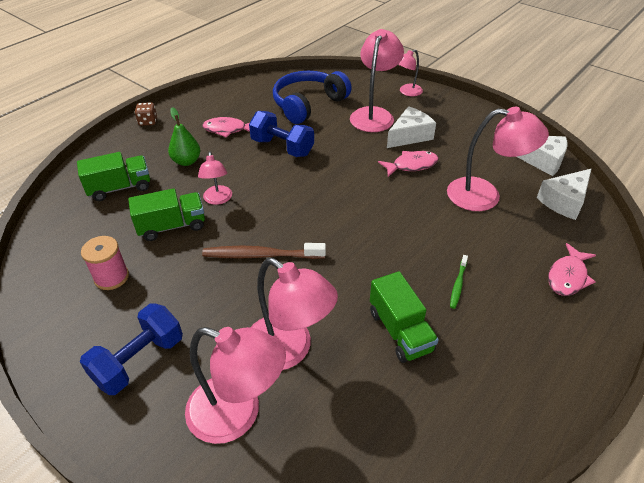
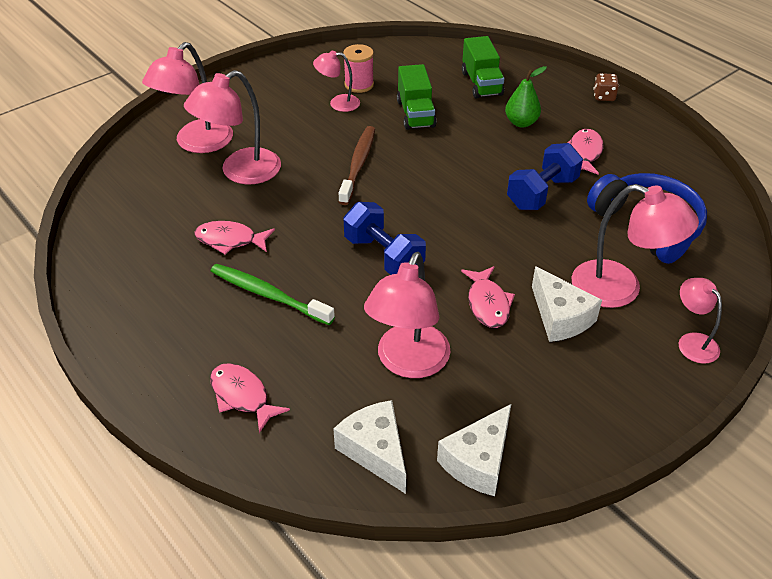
camera: 100 degrees right, 0 degrees up
blue dumbbell [80,303,183,395] -> blue dumbbell moved to [343,202,426,275]
pink lamp [198,152,232,205] -> pink lamp moved to [313,51,360,112]
green truck [370,271,439,363] -> pink fish [194,221,275,254]
green toothbrush [450,255,468,309] -> green toothbrush [211,264,335,325], size x1.92

